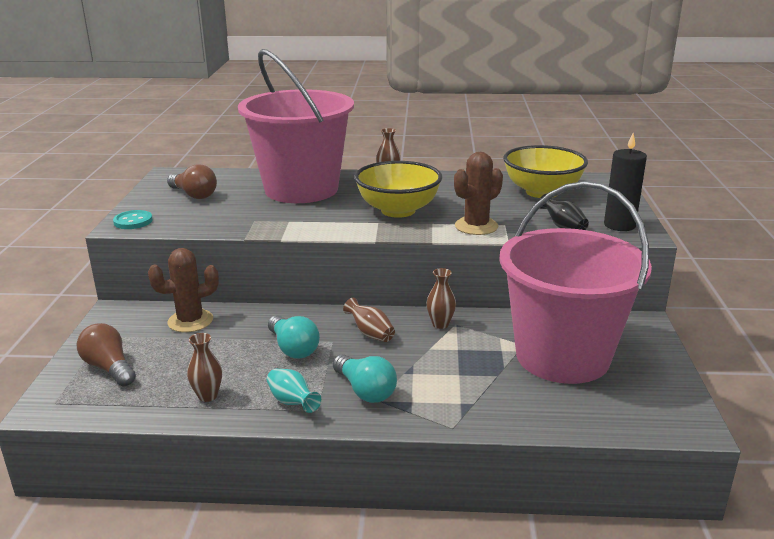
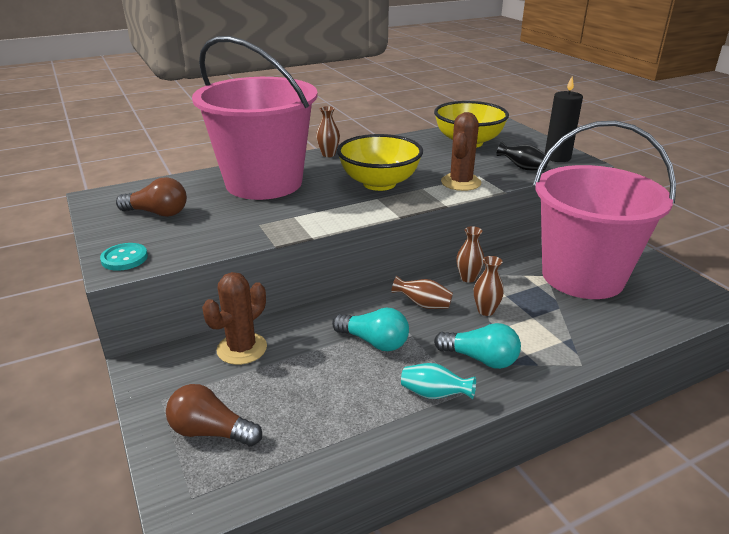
camera: 30 degrees left, 5 degrees up
brown vase [187,333,222,402] -> brown vase moved to [474,256,504,316]

